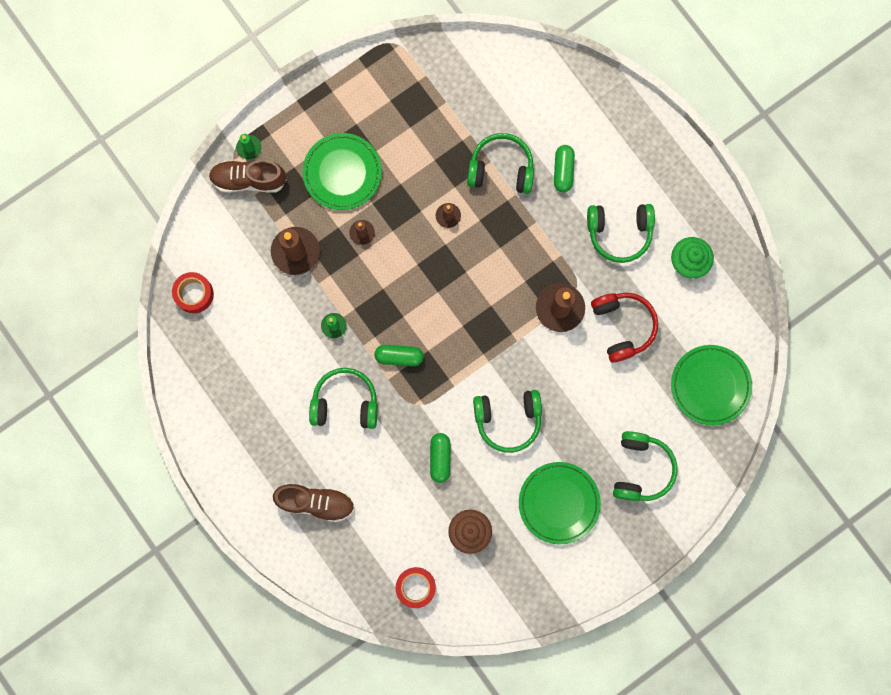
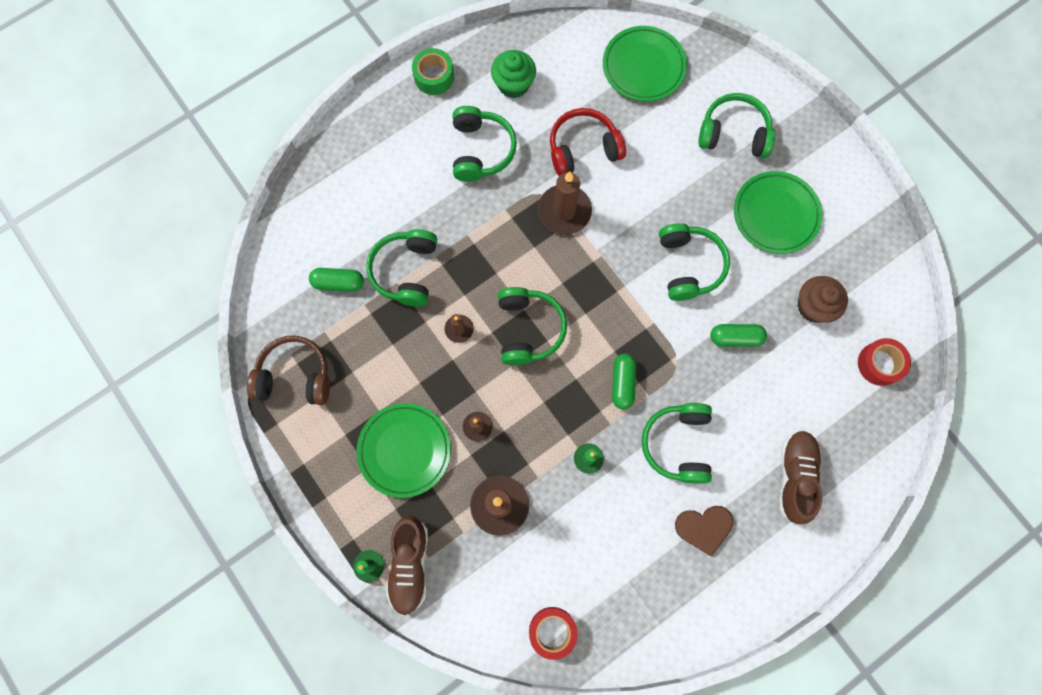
camera: 90 degrees left, 5 degrees down
green capsule [554,145,575,192] -> green capsule moved to [309,268,364,292]
none -> brown headphones [247,335,330,405]
none -> green tape [412,48,454,95]
none -> green headphones [498,287,567,366]
none -> brown heart [675,506,733,556]

